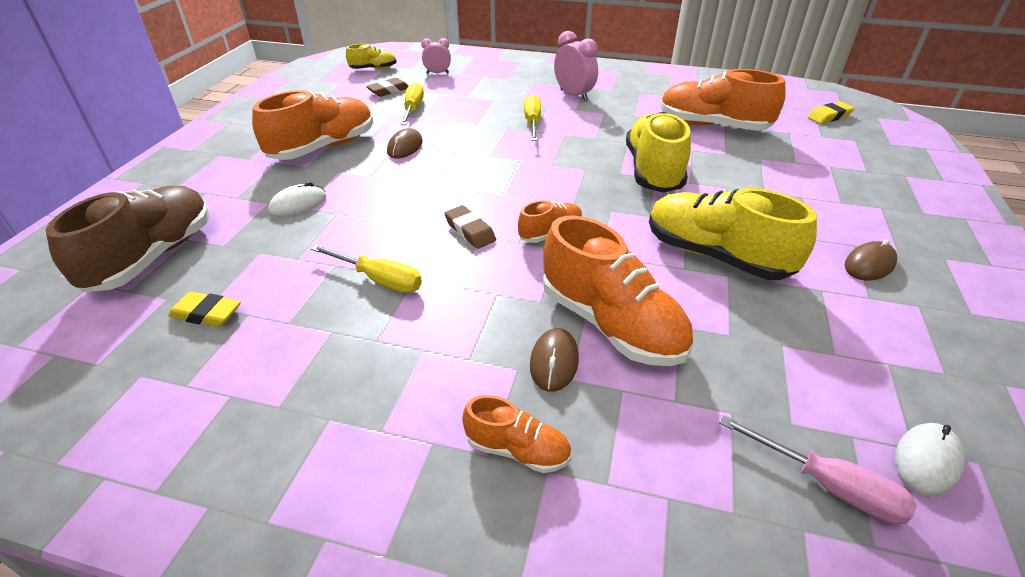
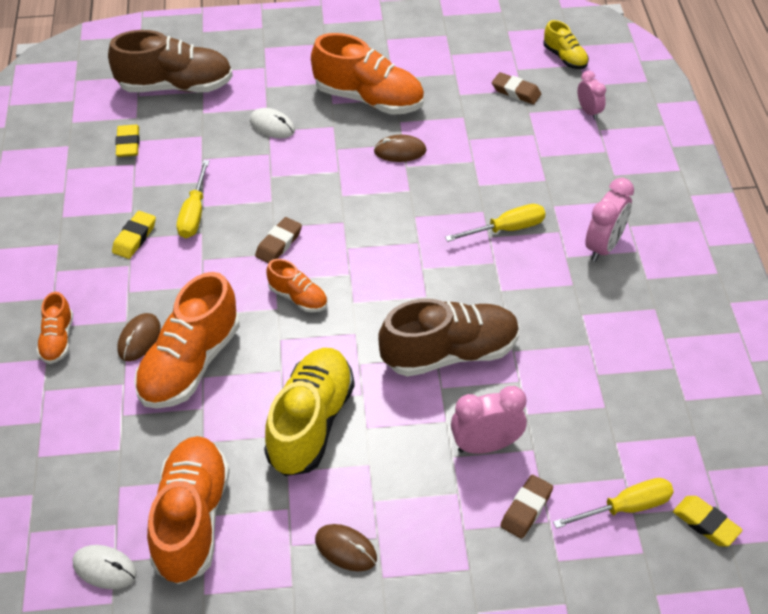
camera: 70 degrees right, 10 degrees up
yellow screwdriver [400,82,424,125] -> yellow screwdriver moved to [553,478,674,529]
brown mouse [530,328,579,392] -> brown mouse turned 60 degrees counterclockwise [117,313,161,361]
yellow shoe [626,112,691,193] -> brown shoe [378,299,519,377]
orange shoe [660,69,786,131] -> orange shoe moved to [147,436,230,584]
pink screwdriver [720,415,917,524] -> none
none -> yellow eraser [112,211,156,259]
none -> pink clock [451,386,527,454]
none -> brown eraser [500,475,553,539]

